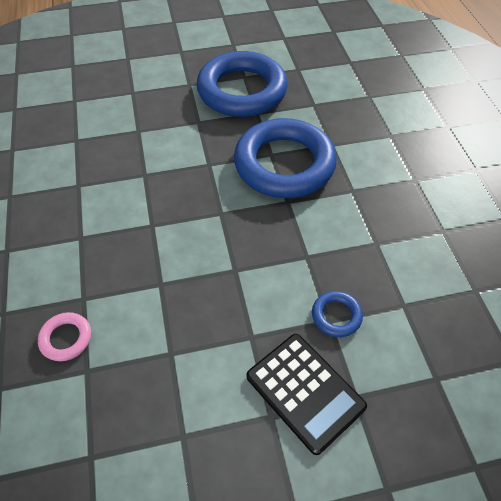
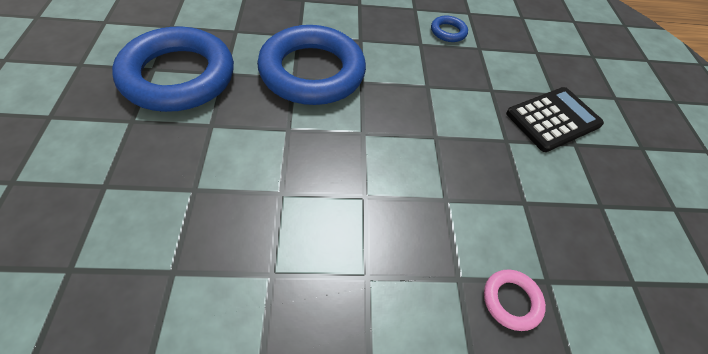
camera: 85 degrees left, 0 degrees up
blue ring [312,291,363,337] -> blue ring moved to [431,16,468,42]

